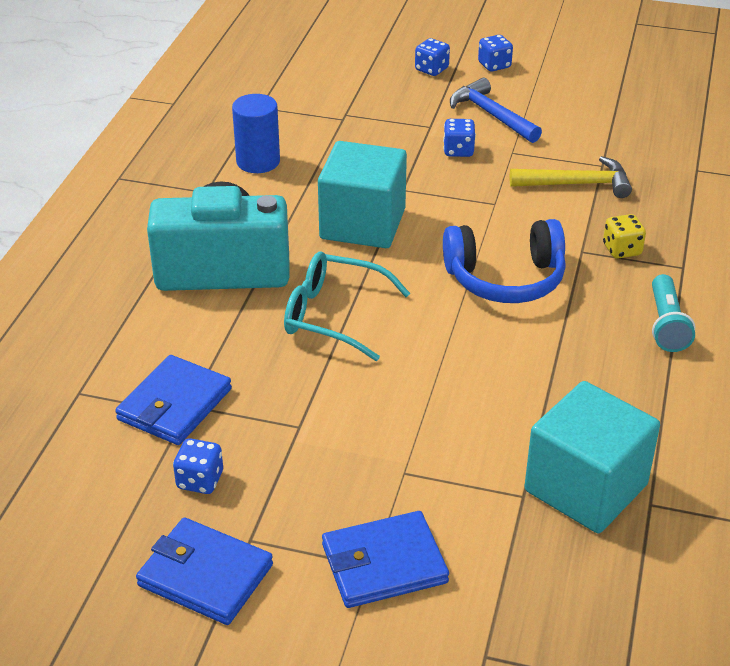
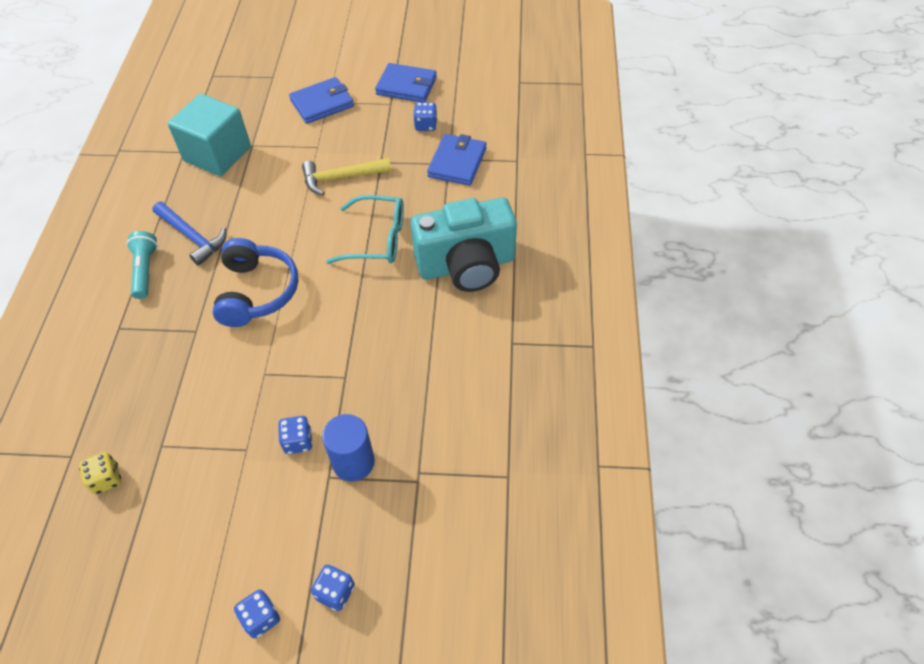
camera: 170 degrees right, 15 degrees up
blue cylinder [232,94,280,173] -> blue cylinder moved to [322,414,375,482]
turquoise cube [318,141,407,248] -> none
blue headphones [443,219,566,303] -> blue headphones turned 105 degrees clockwise [213,238,299,327]
blue hammer [450,78,542,143] -> blue hammer moved to [153,202,226,266]
yellow hammer [510,156,632,198] -> yellow hammer moved to [302,158,391,195]
yellow dice [603,214,646,259] -> yellow dice moved to [79,452,121,494]

